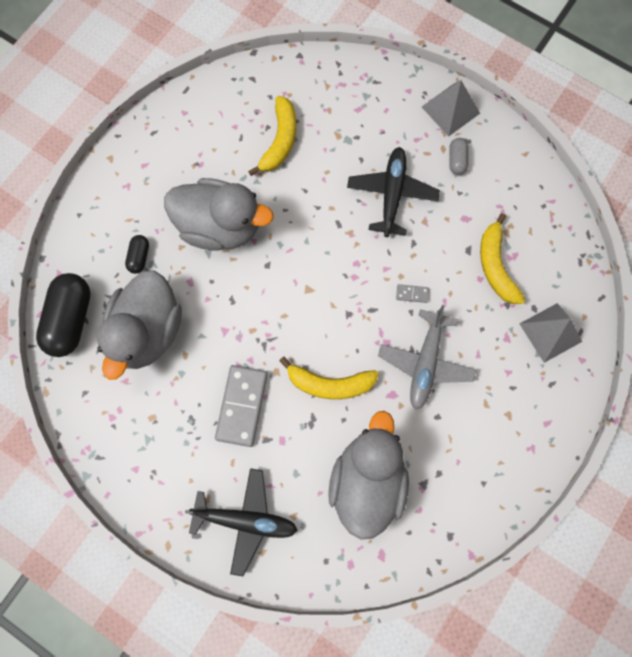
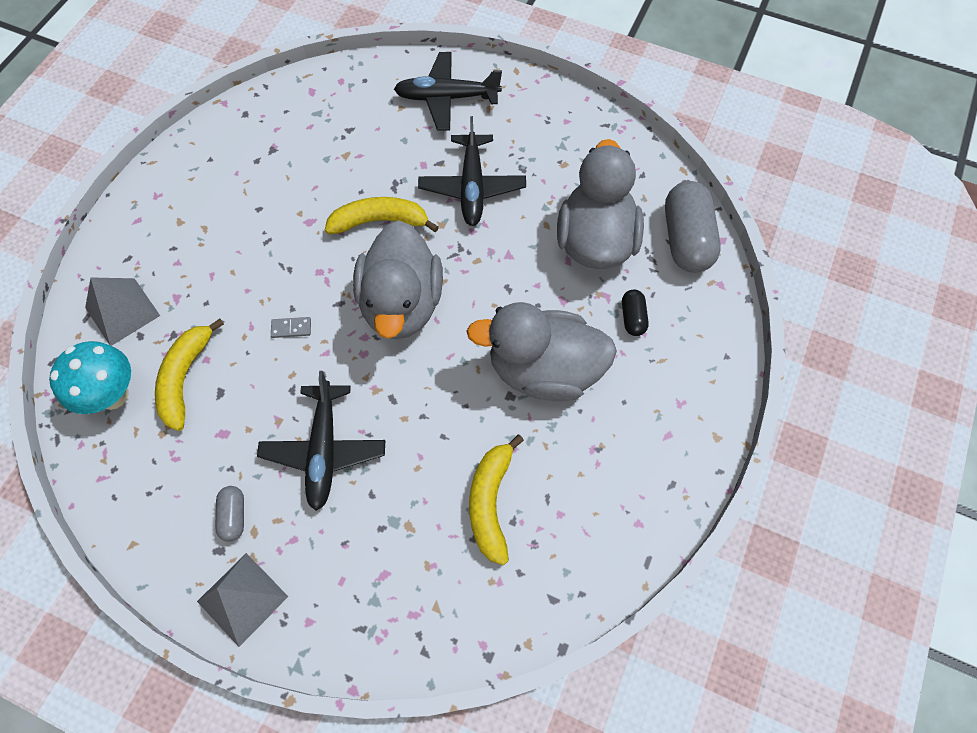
camera: 170 degrees right, 10 degrees down
black capsule [36,273,91,357] -> grey capsule [665,181,721,273]
grey domino [215,365,268,447] -> black plane [418,116,526,226]
grey duck [328,411,409,540] -> grey duck moved to [353,221,443,339]
grey plane [378,305,476,409] -> none
yellow banana [480,213,525,304] -> yellow banana turned 150 degrees counterclockwise [155,319,224,431]
none -> turquoise mushroom [49,341,131,414]

